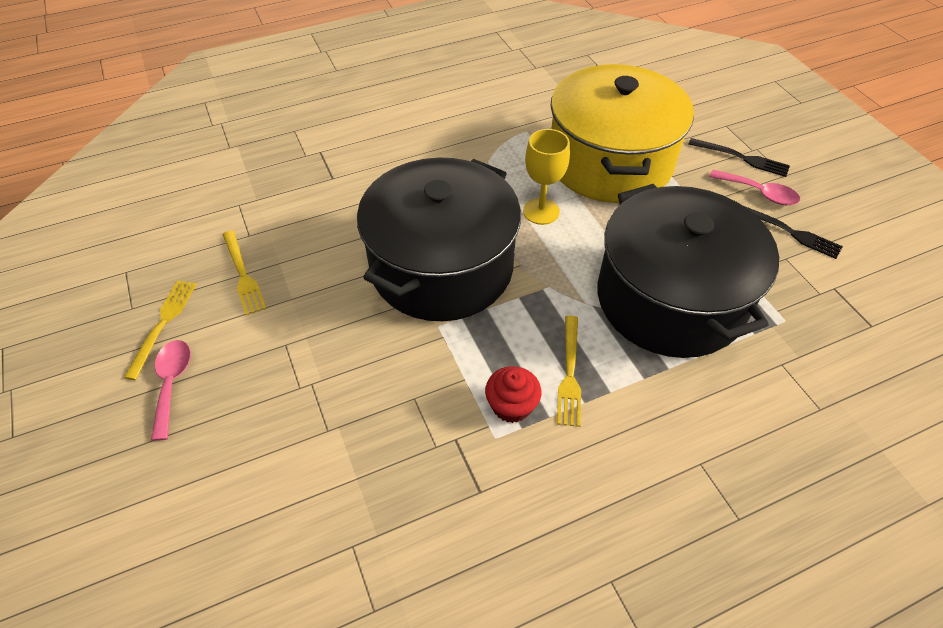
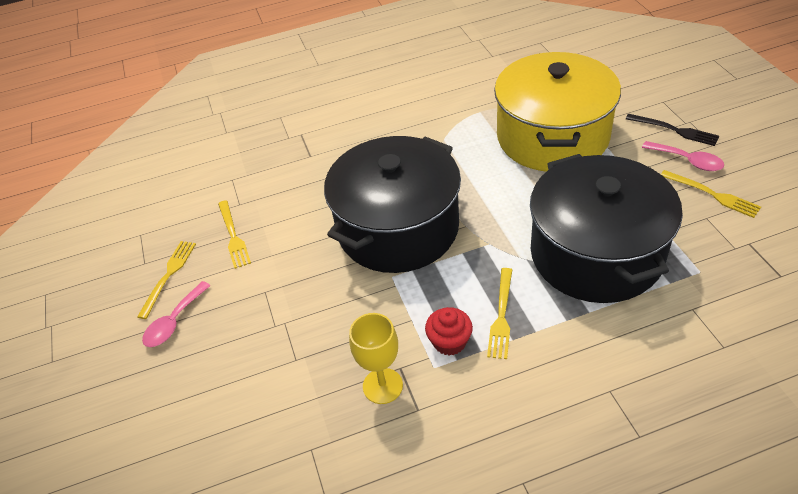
camera: 10 degrees right, 5 degrees down
pink spoon [151,340,191,441] -> pink spoon turned 150 degrees counterclockwise [142,281,211,347]
yellow goblet [523,129,570,225] -> yellow goblet moved to [349,313,403,404]
black fork [742,205,843,259] -> yellow fork [661,170,761,218]

